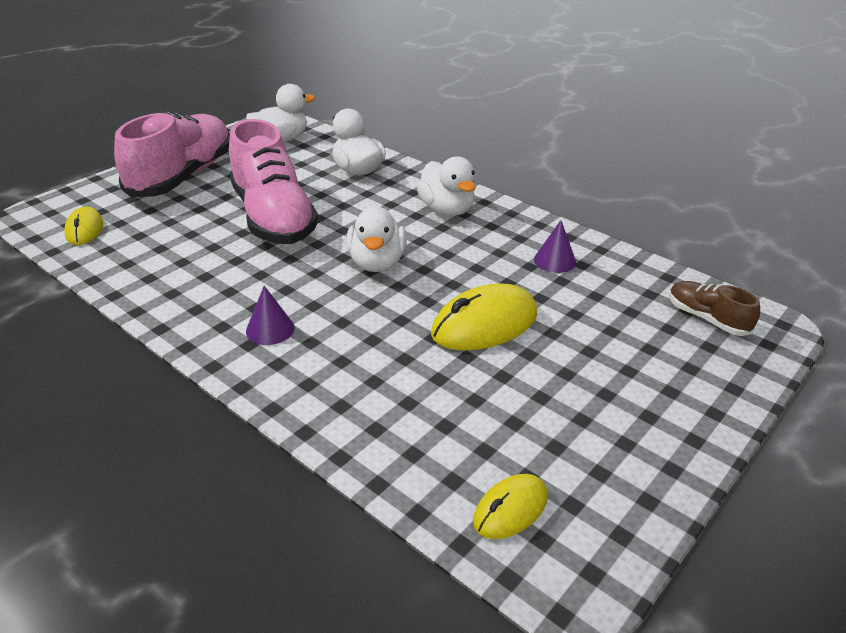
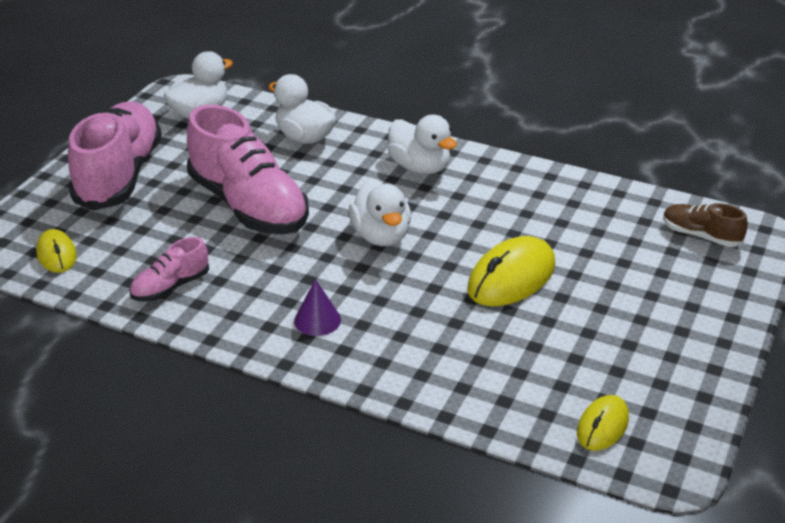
camera: 15 degrees left, 0 degrees up
purple cone [534,220,576,273] -> none
none -> pink shoe [129,237,209,302]

